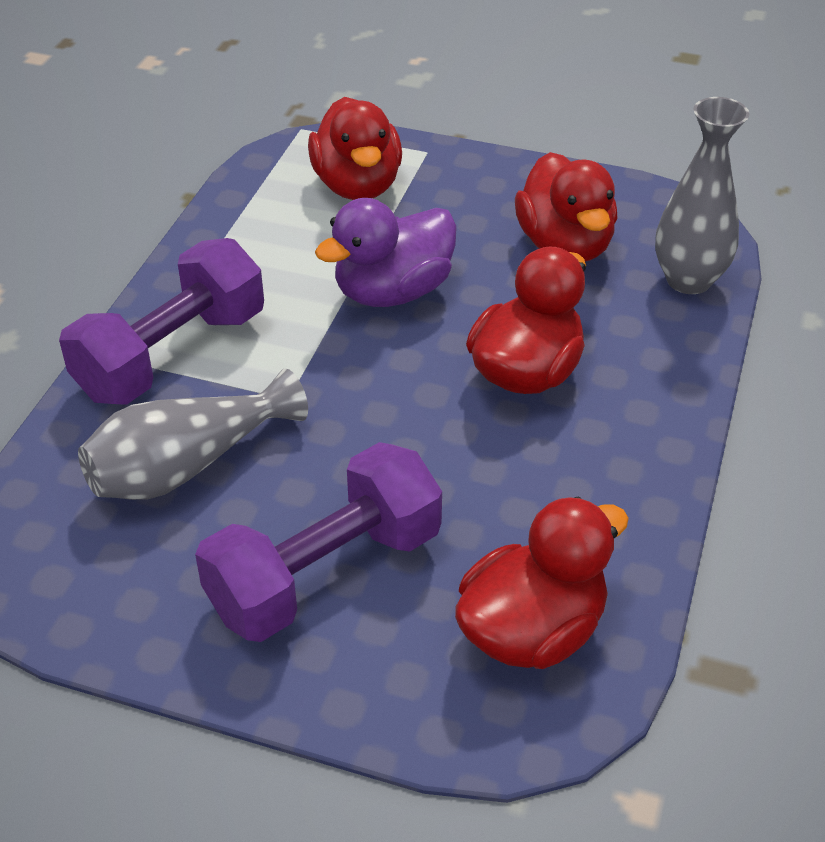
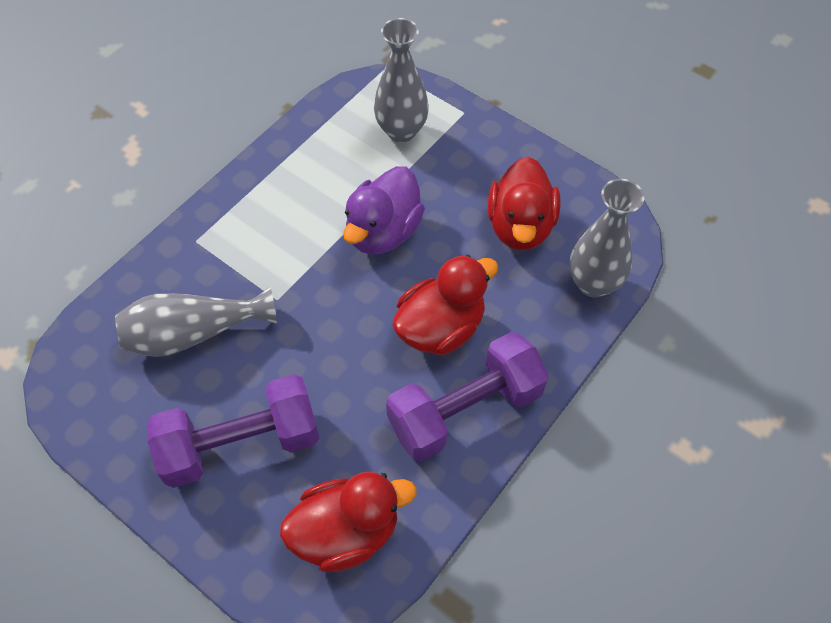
camera: 20 degrees right, 15 degrees up
purple dumbbell [59,238,264,405] -> purple dumbbell moved to [386,332,549,461]
red duck [308,97,402,200] -> grey vase [374,18,429,142]
purple duck [315,198,457,307] -> purple duck turned 45 degrees counterclockwise [343,166,425,255]

